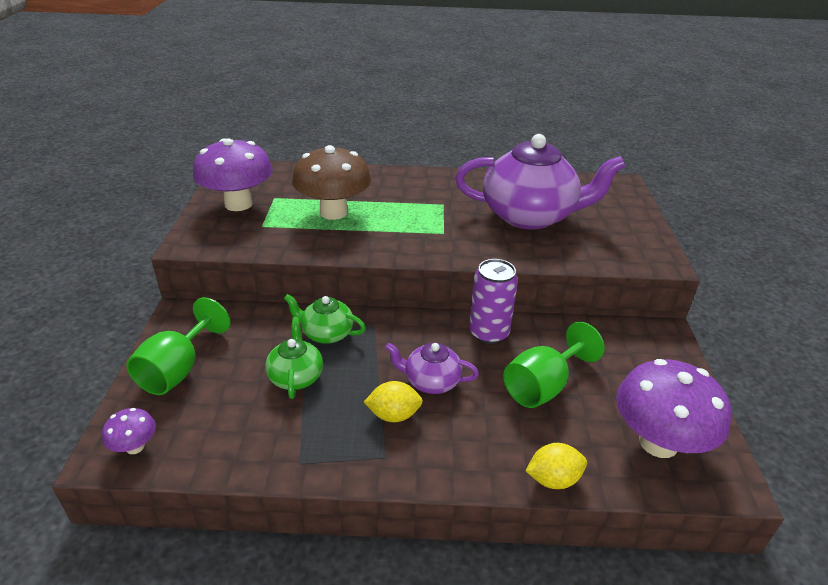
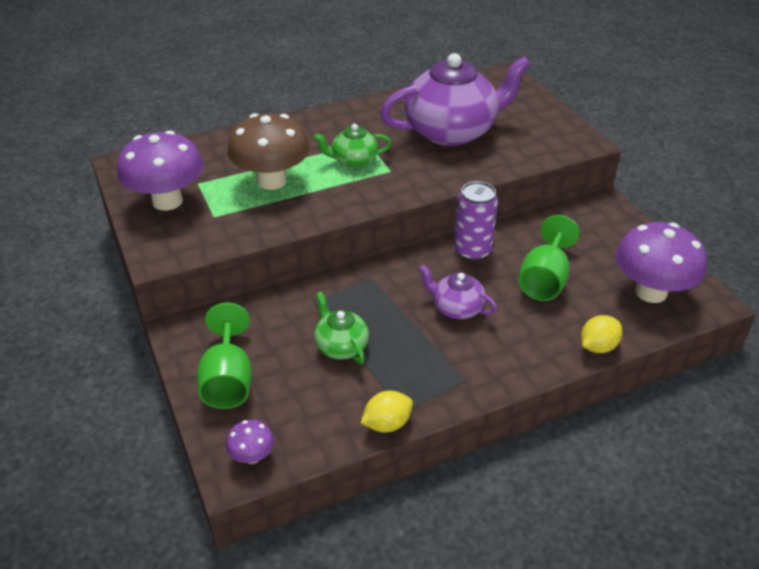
camera: 25 degrees left, 5 degrees up
green teapot [284,294,366,344] -> green teapot moved to [314,124,392,168]
yellow lemon [364,381,423,422] -> yellow lemon moved to [361,391,413,433]
purple teapot [385,343,479,394] -> purple teapot turned 45 degrees clockwise [419,265,497,319]

